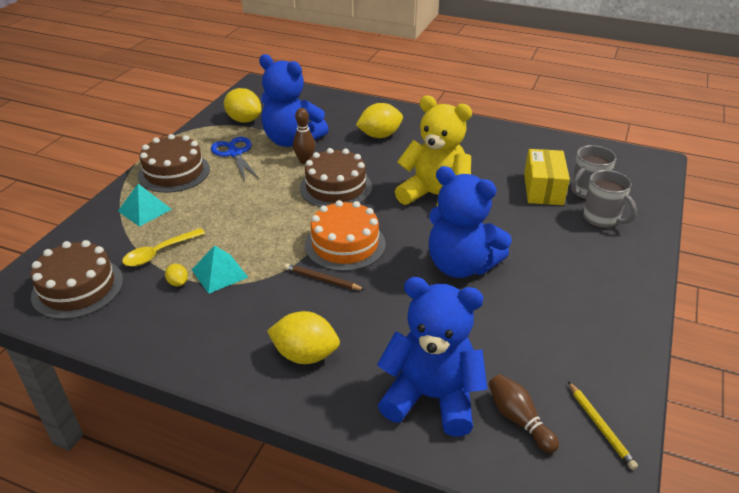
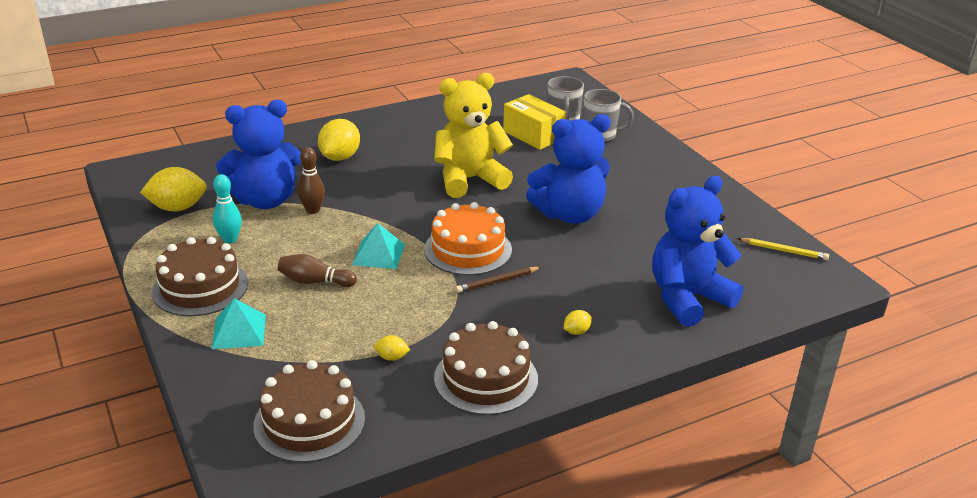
camera: 50 degrees left, 5 degrees down
yellow spoon [122,228,205,267] -> none
turquoise pyramid [191,245,248,294] -> turquoise pyramid moved to [352,223,405,269]
blue scissors [211,137,259,180] -> turquoise bowling pin [213,174,242,243]
yellow lemon [267,311,340,364] -> yellow lemon [564,310,592,335], size x0.47
brown cake [300,148,372,207] -> brown cake moved to [434,321,538,415]
brown bowling pin [489,374,559,453] -> brown bowling pin moved to [278,254,357,287]

